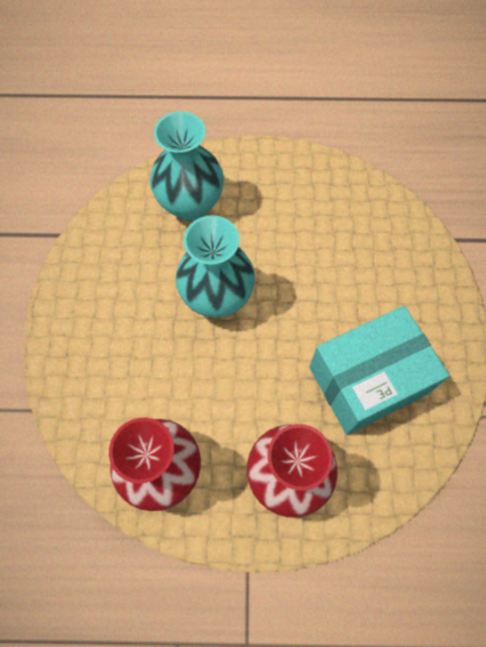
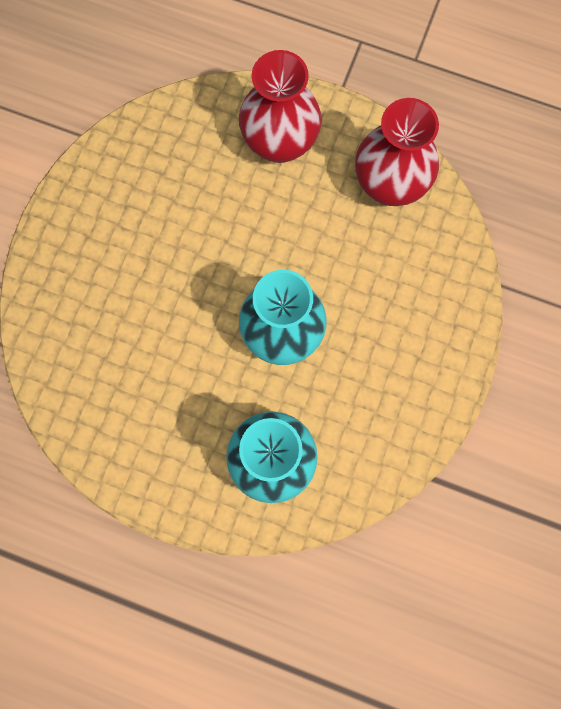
camera: 160 degrees left, 10 degrees up
turquoise box [309,306,449,435] -> none

